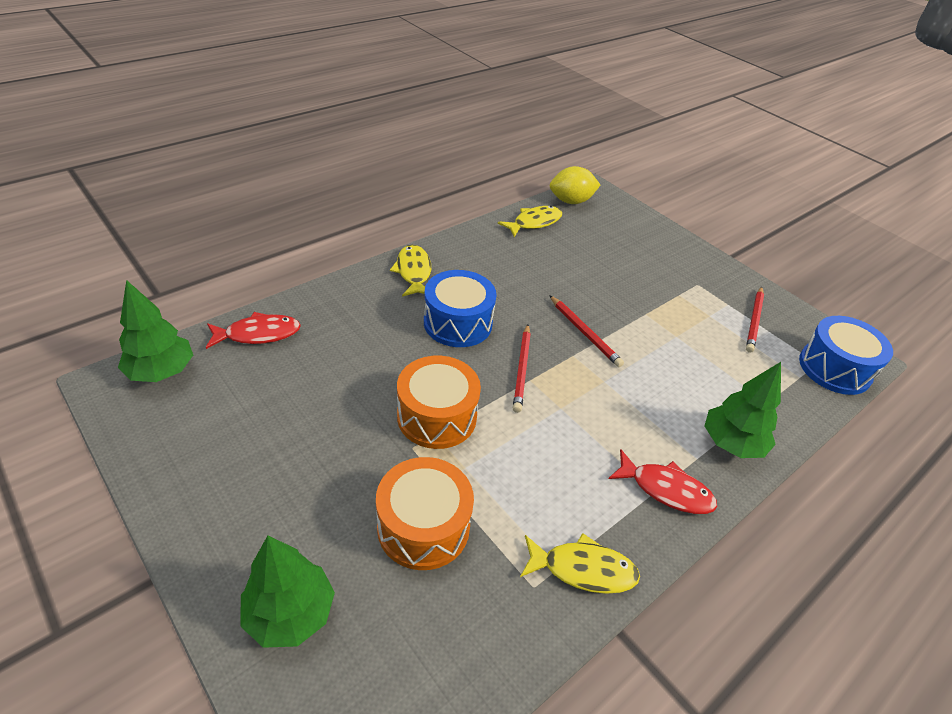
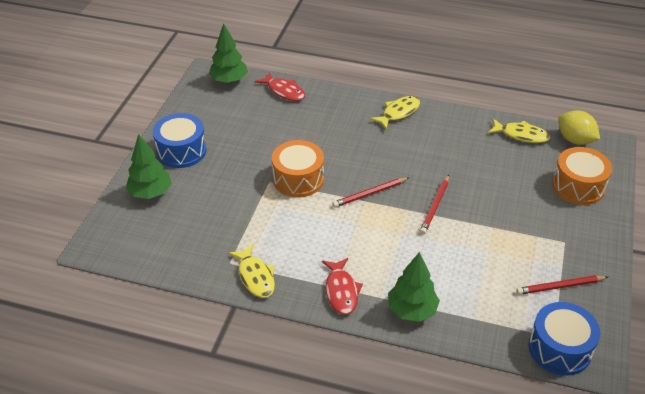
camera: 60 degrees right, 0 degrees up
orange drum [376,457,474,570] -> orange drum moved to [552,147,612,205]
blue drum [424,270,497,347] -> blue drum moved to [153,113,206,168]

